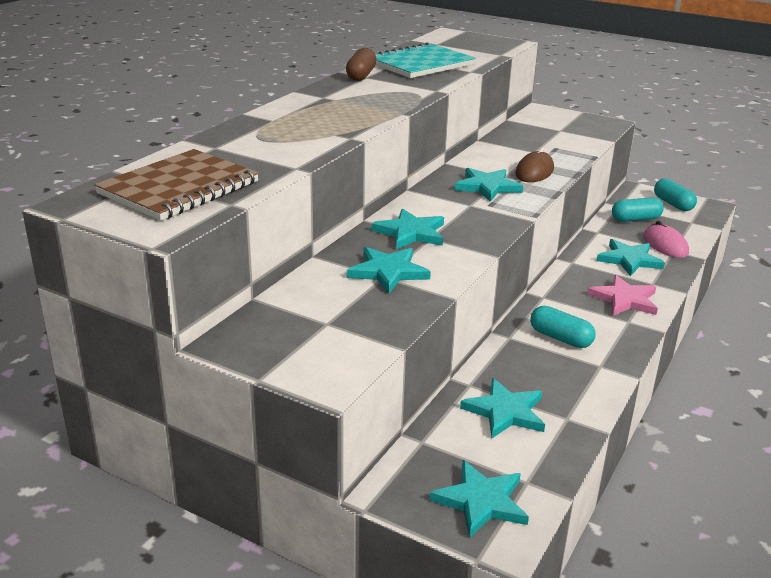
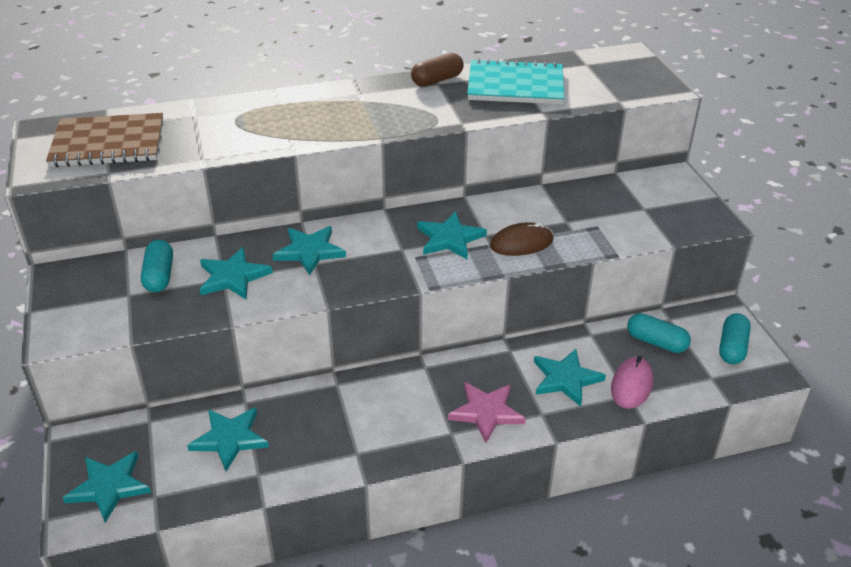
camera: 45 degrees right, 10 degrees up
turquoise capsule [530,306,596,348] -> turquoise capsule moved to [141,240,173,292]

